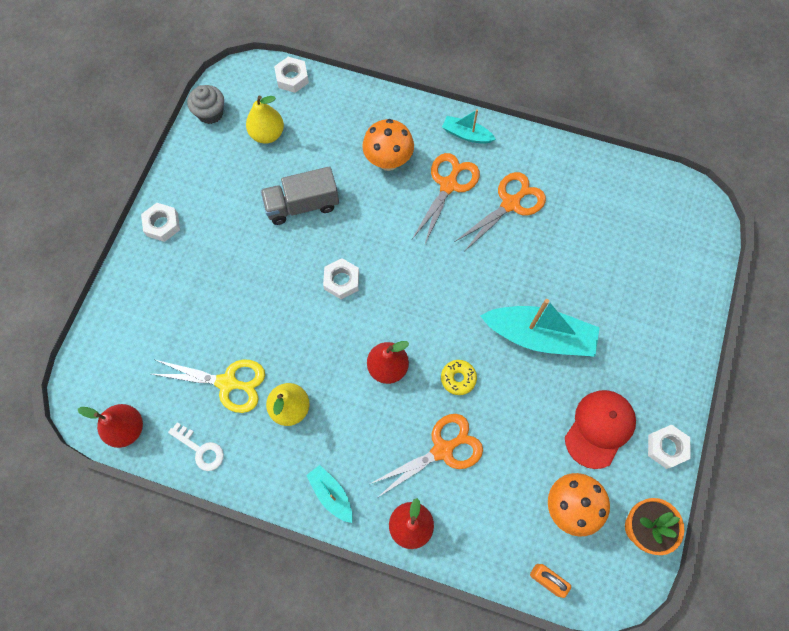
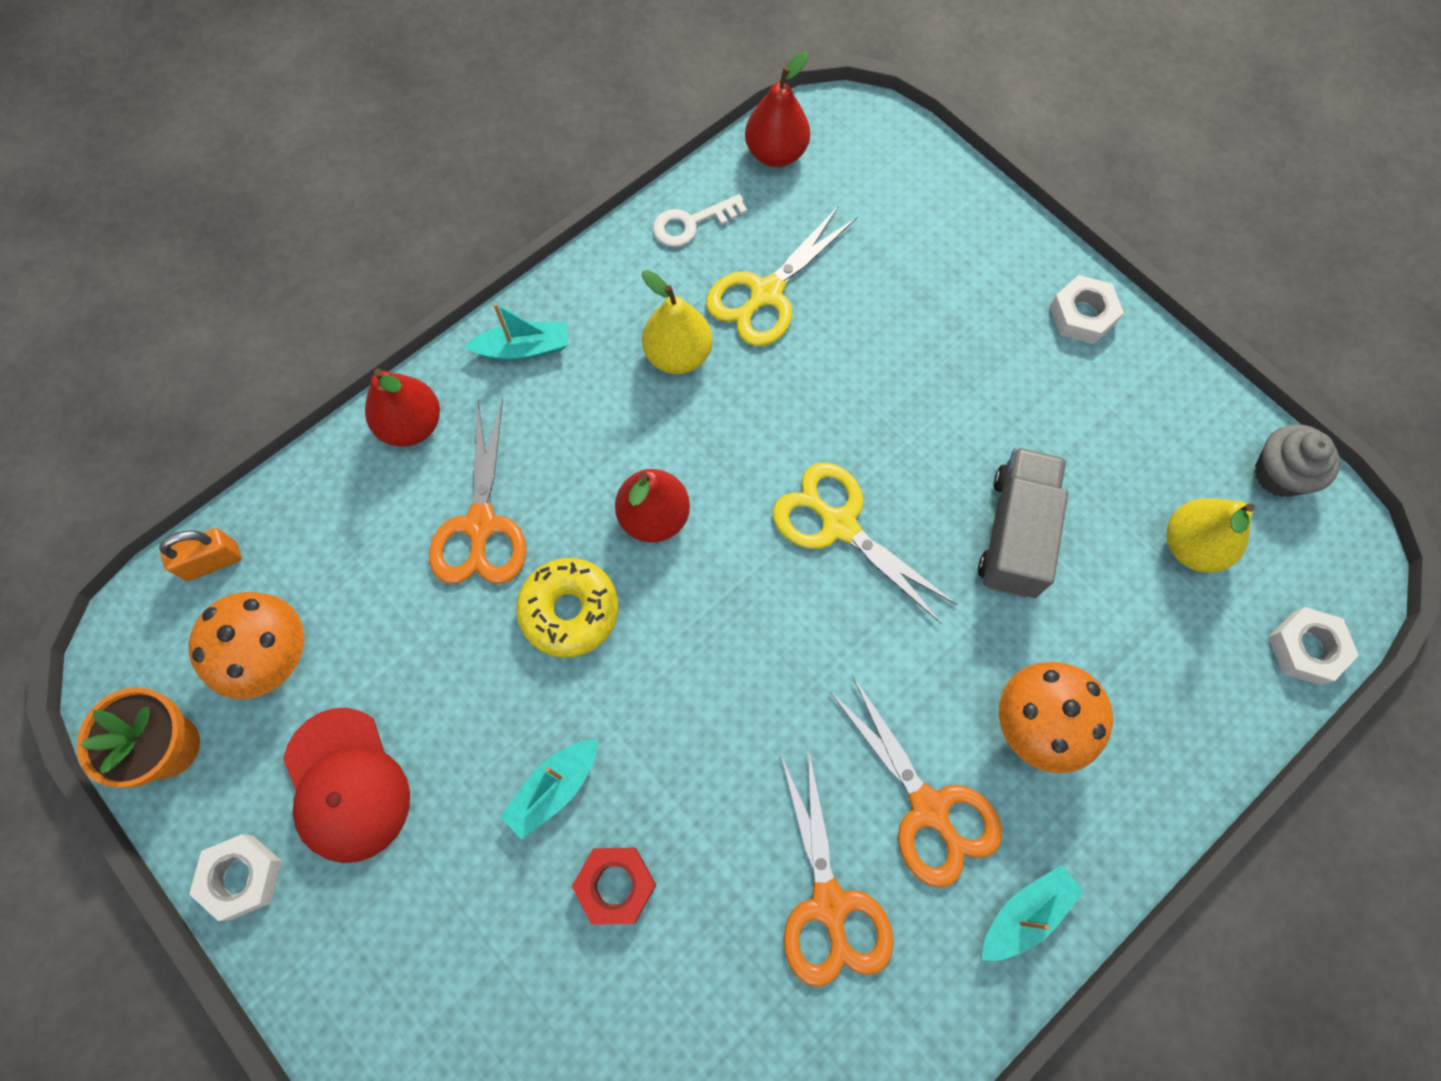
camera: 120 degrees right, 0 degrees up
white nut [323,258,359,299] -> yellow scissors [773,463,958,623]
yellow donut [441,360,477,395] -> yellow donut [516,558,619,658], size x1.54
turquoise boat [480,299,600,357] -> turquoise boat [500,739,598,840], size x0.52
none -> red nut [572,848,656,925]

